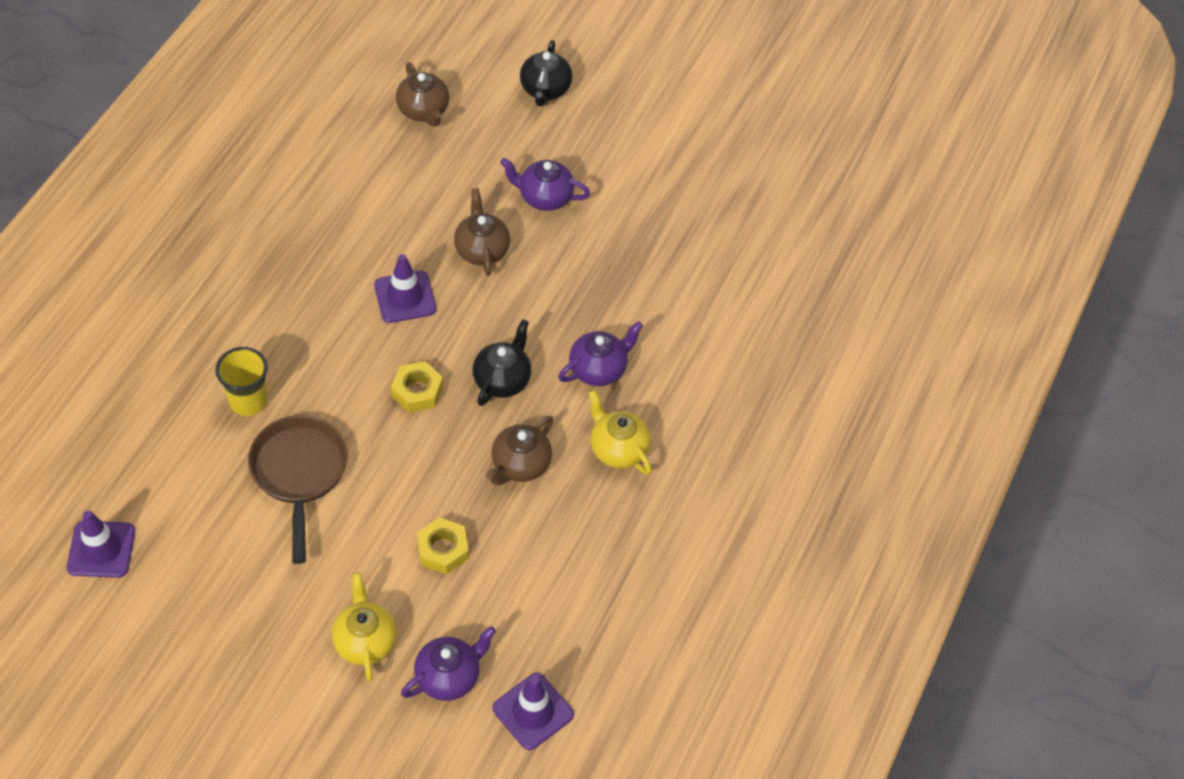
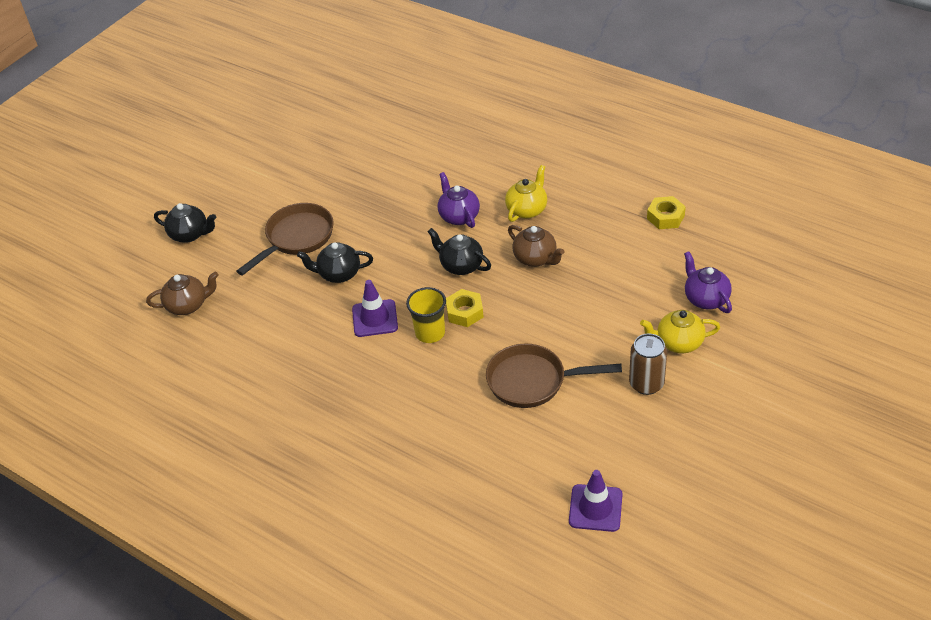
camera: 75 degrees left, 10 degrees down
yellow cup [215,347,268,416] -> yellow cup moved to [406,287,446,343]
yellow nut [417,517,469,574] -> yellow nut moved to [647,196,686,229]
brown teapot [454,188,510,276] -> black teapot [297,242,373,283]
purple traffic cone [493,673,574,750] -> none
purple teapot [500,158,590,211] -> brown pan [237,203,334,276]
yellow teapot [588,390,652,475] -> yellow teapot turned 150 degrees clockwise [505,165,547,222]
none -> brown can [629,333,667,395]

